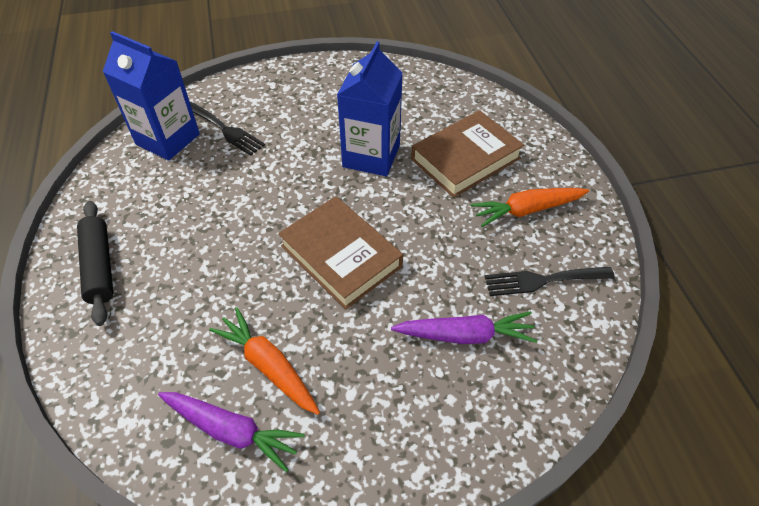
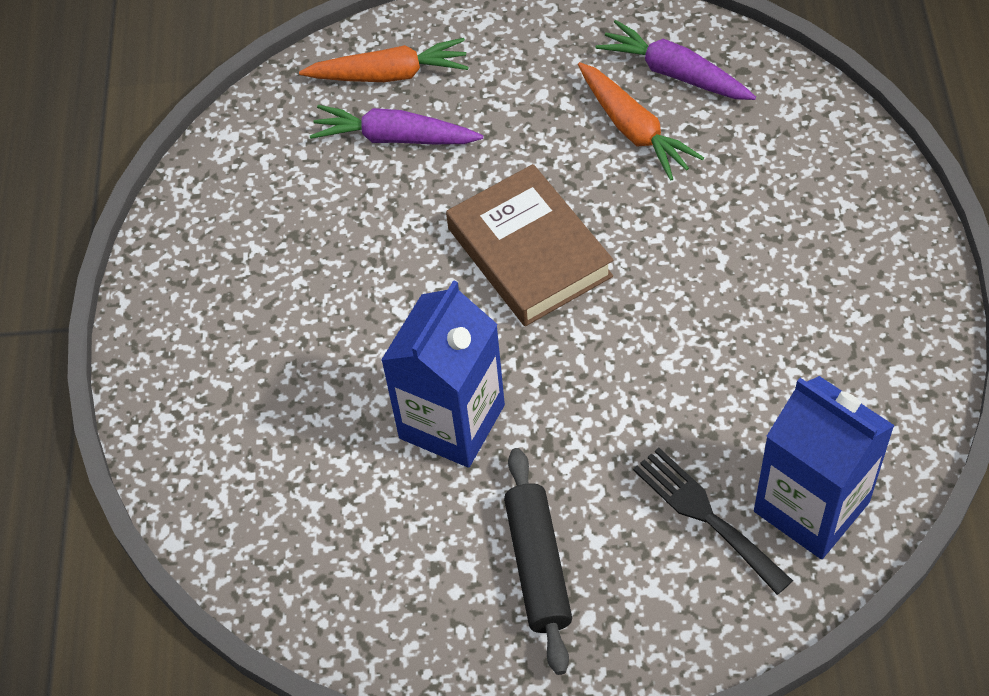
camera: 165 degrees left, 5 degrees up
black rolling pin [77,201,113,326] -> black rolling pin moved to [504,448,572,675]
brown book [411,110,524,198] -> none
orange carrot [471,188,589,227] -> orange carrot moved to [299,38,469,82]
black fork [485,267,615,296] -> none

